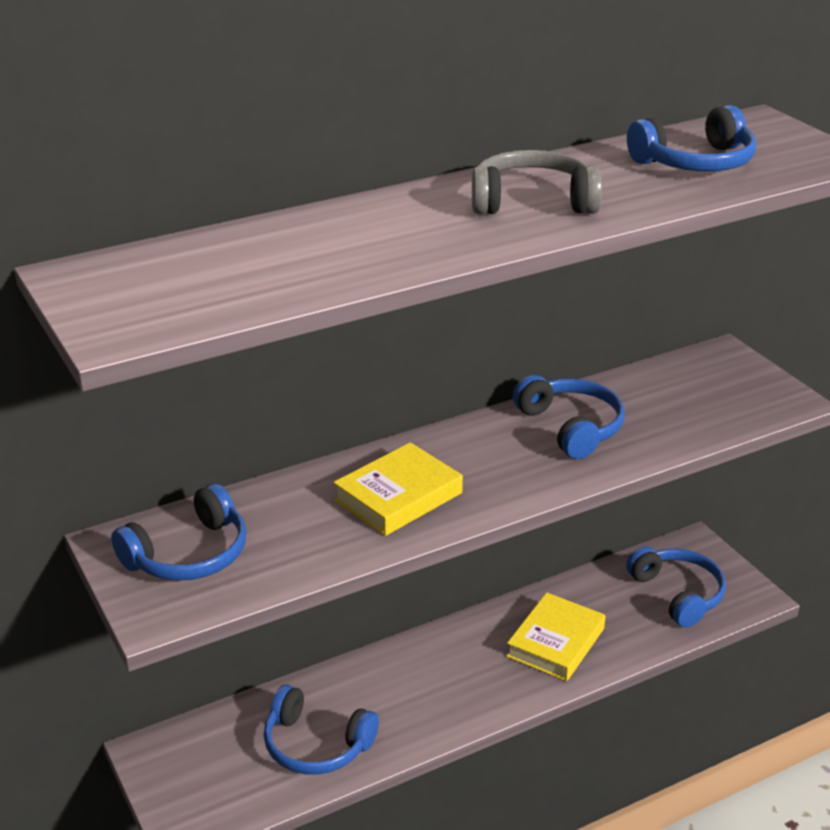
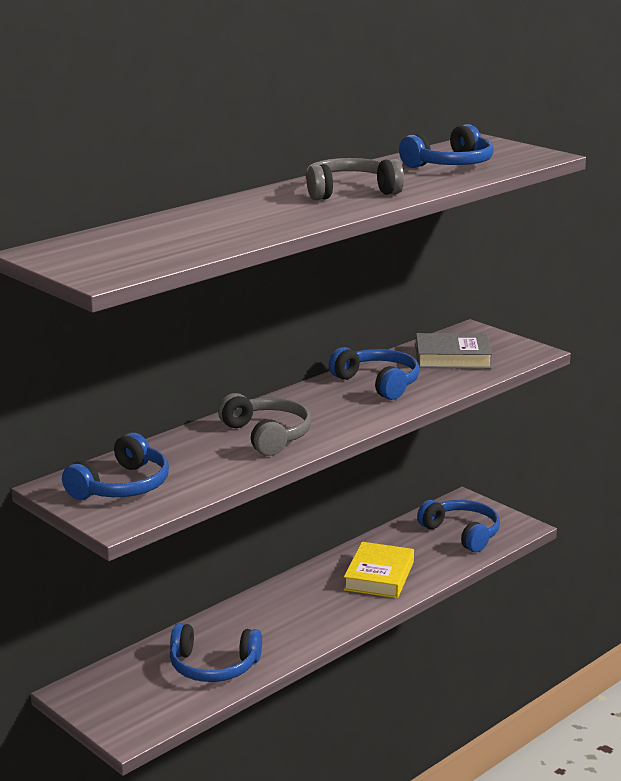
camera: 15 degrees left, 10 degrees down
yellow book [333,442,463,536] -> grey headphones [218,393,312,456]
none -> grey book [416,333,492,369]

